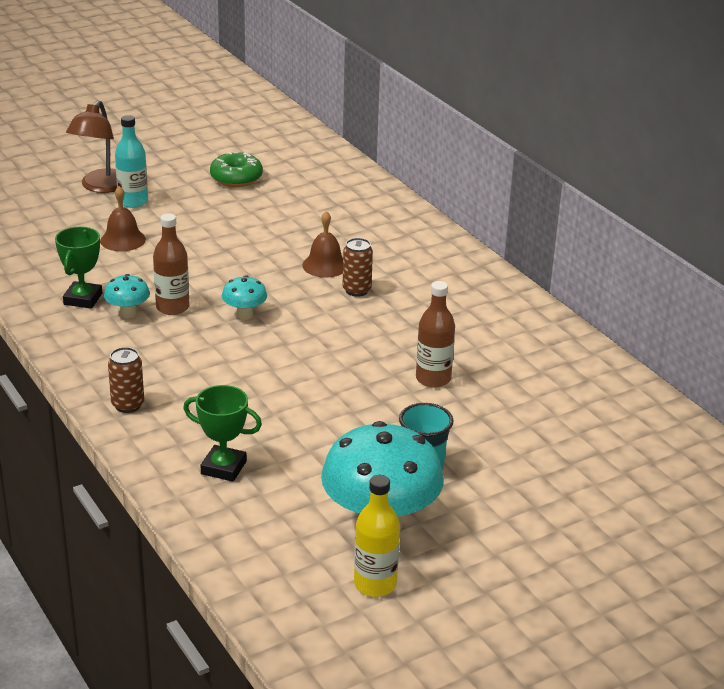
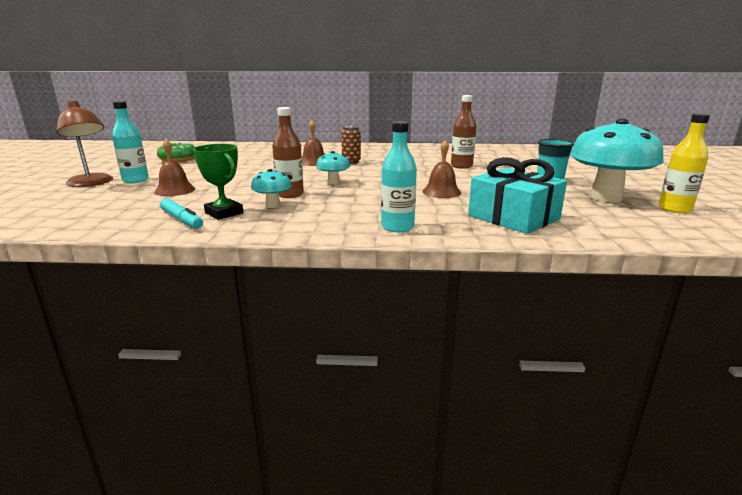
camera: 55 degrees left, 10 degrees down
brown can [108,347,144,413] -> turquoise bottle [381,121,417,232]
green trophy [183,385,262,482] -> turquoise gift [468,157,567,234]
none -> turquoise marker [160,198,203,228]
none -> brown bell [422,140,461,198]

